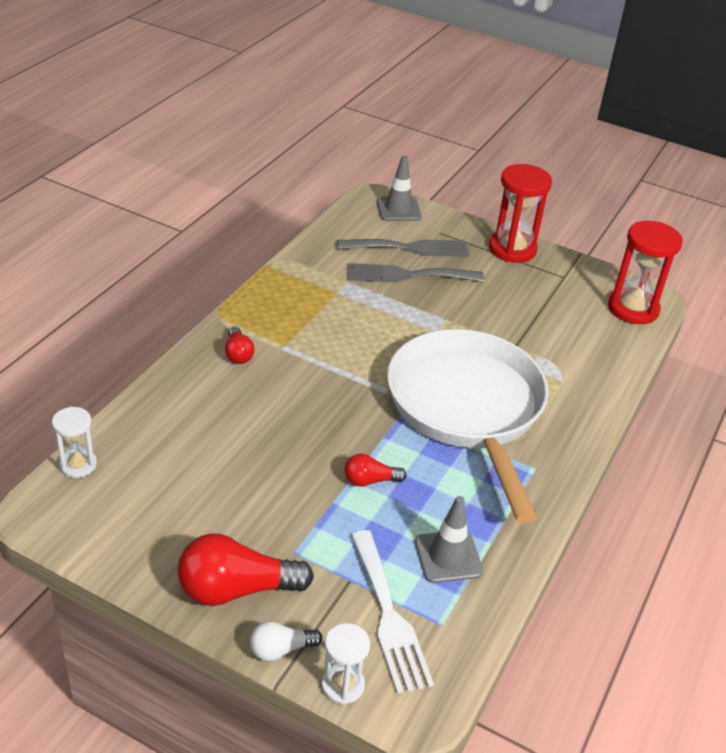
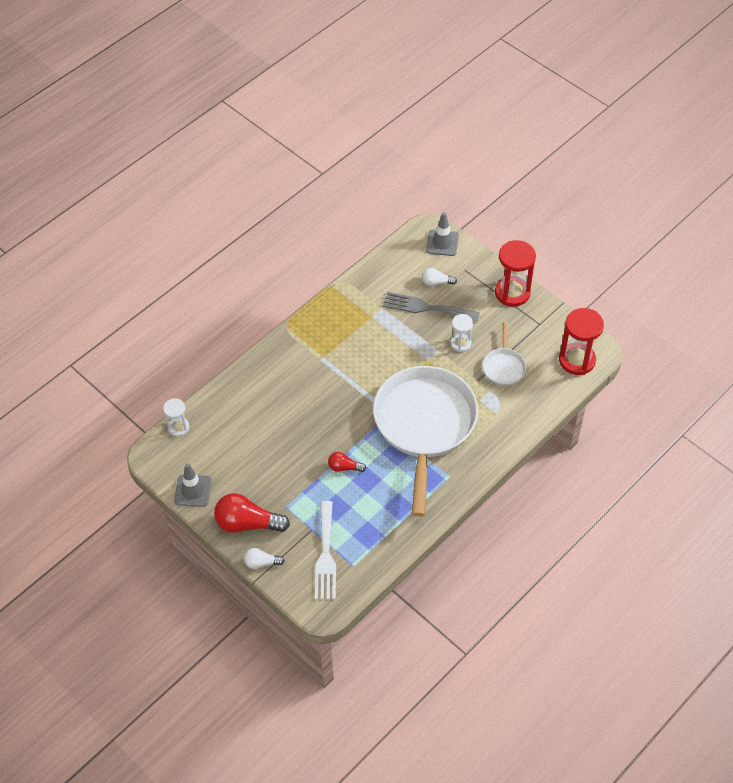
camera: 20 degrees right, 15 degrees up
red light bulb [225,327,255,364] -> none
white hourglass [321,623,370,705] -> white hourglass moved to [451,314,473,352]
grey fork [337,239,469,257] -> white light bulb [422,268,457,286]
grey traffic cone [415,496,483,583] -> grey traffic cone moved to [174,463,212,507]
none -> white pan [483,323,526,386]

